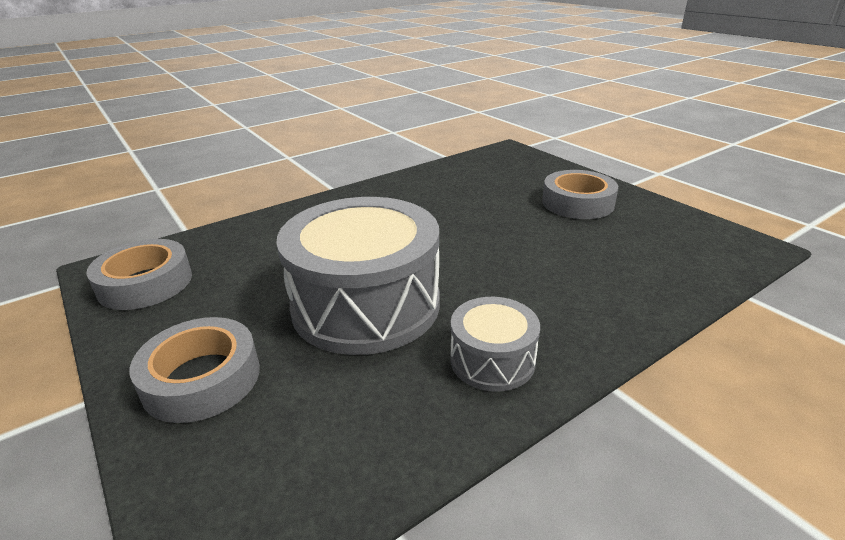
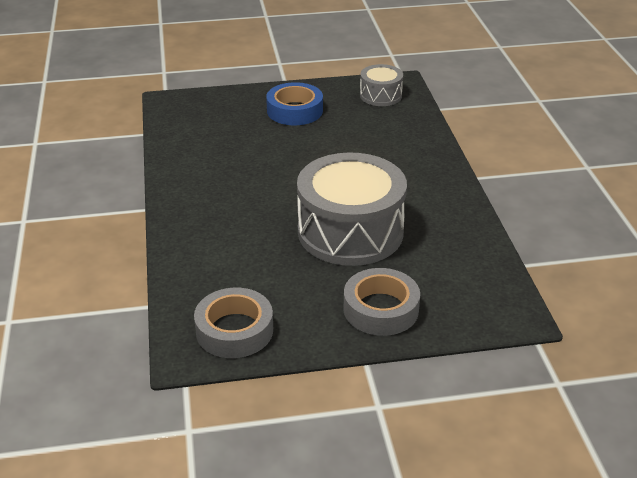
camera: 65 degrees left, 5 degrees up
grey drum [450,297,540,392] -> grey drum moved to [360,64,403,106]
grey tape [542,170,618,219] -> blue tape [266,82,323,125]

